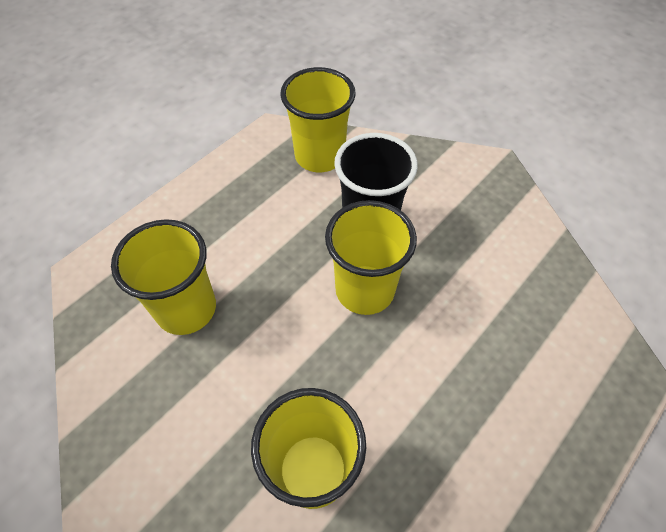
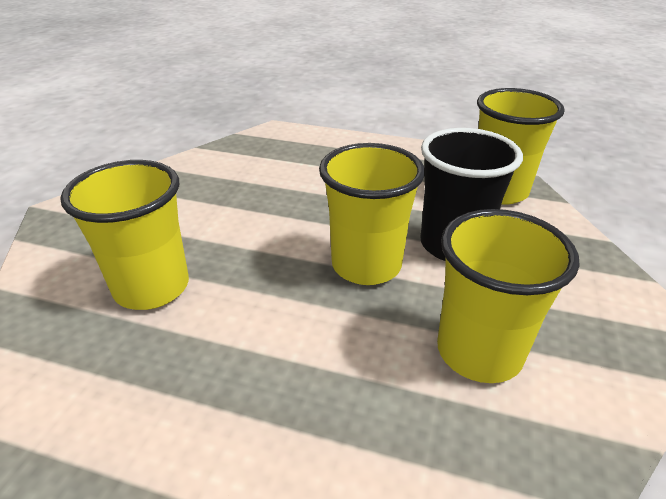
camera: 65 degrees right, 20 degrees down
yellow cup [111,219,216,335] -> yellow cup moved to [437,209,579,383]

